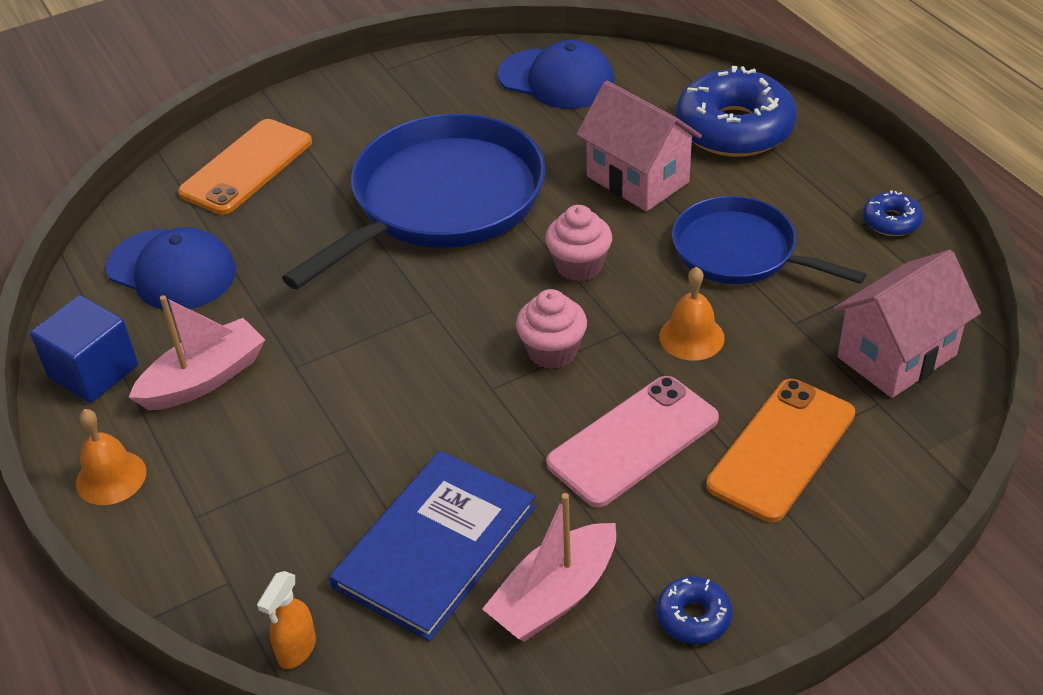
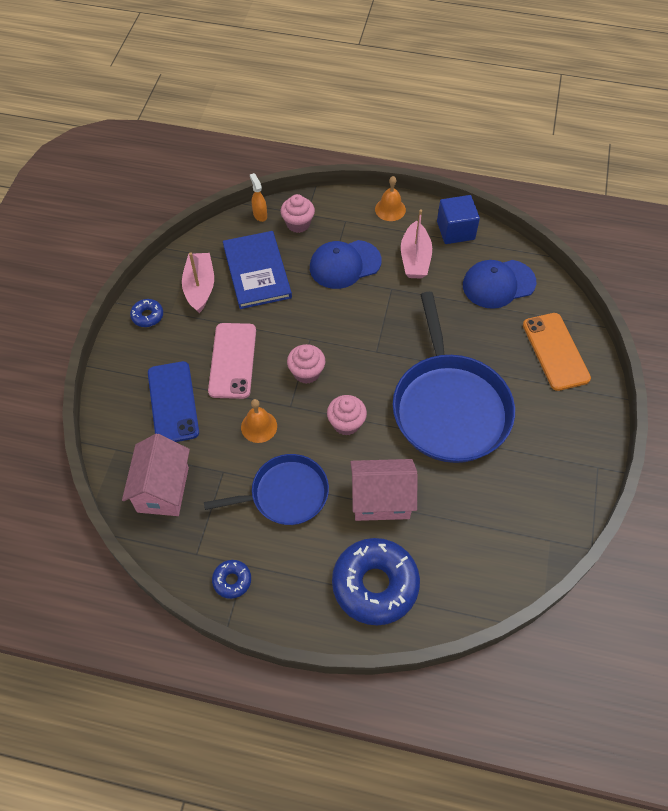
camera: 130 degrees right, 15 degrees up
blue cap [498,40,615,109] -> blue cap moved to [310,240,382,289]
orange phone [706,379,855,522] -> blue phone [148,361,199,442]
none -> pink cupcake [281,194,315,233]

